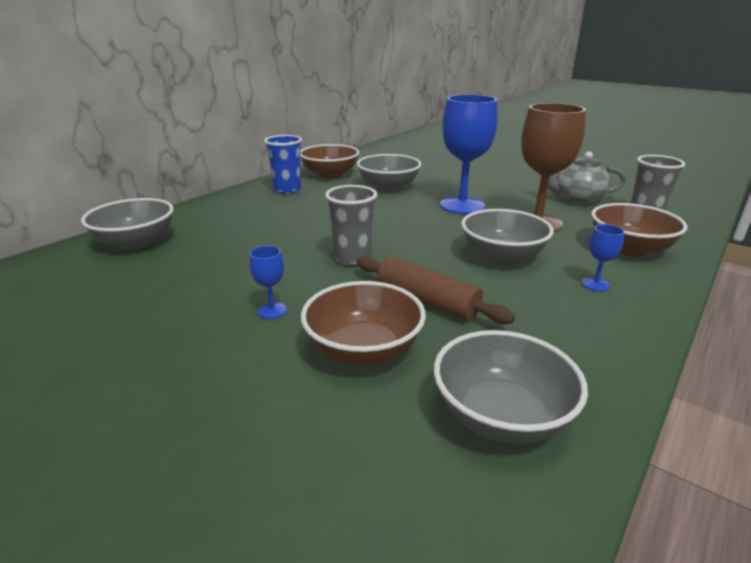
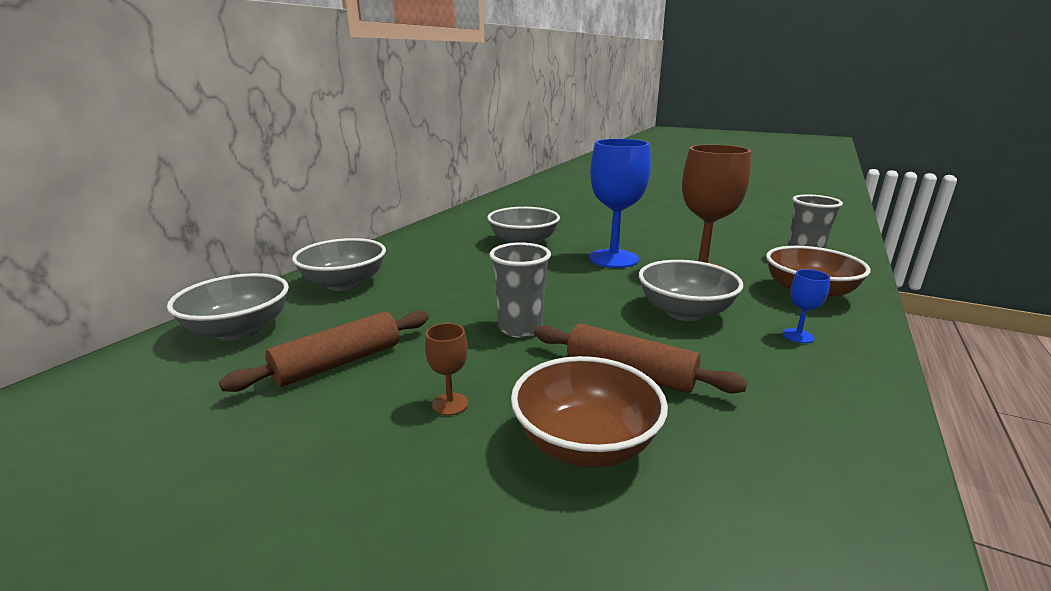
camera: 10 degrees left, 5 degrees down
blue goblet [249,246,287,319] -> brown goblet [425,323,468,416]
blue cup [264,135,302,194] -> none
brown bowl [300,144,359,178] -> none
grey bowl [434,330,588,444] -> grey bowl moved to [292,238,386,291]
grey teapot [548,151,626,205] -> none
none -> brown rolling pin [219,311,429,392]

